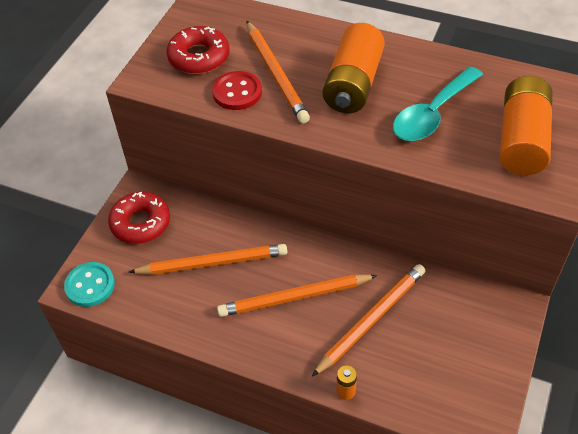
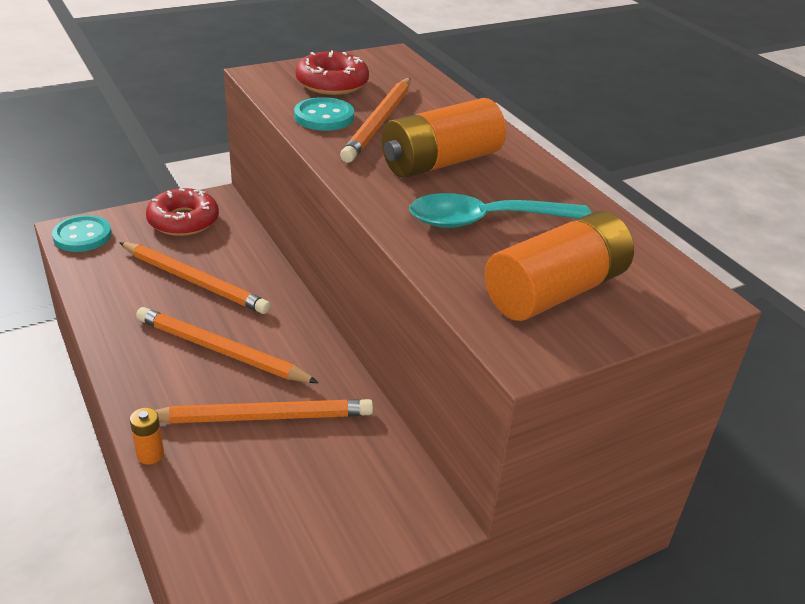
camera: 35 degrees right, 15 degrees down
red button [212,71,262,110] -> turquoise button [294,97,354,131]

